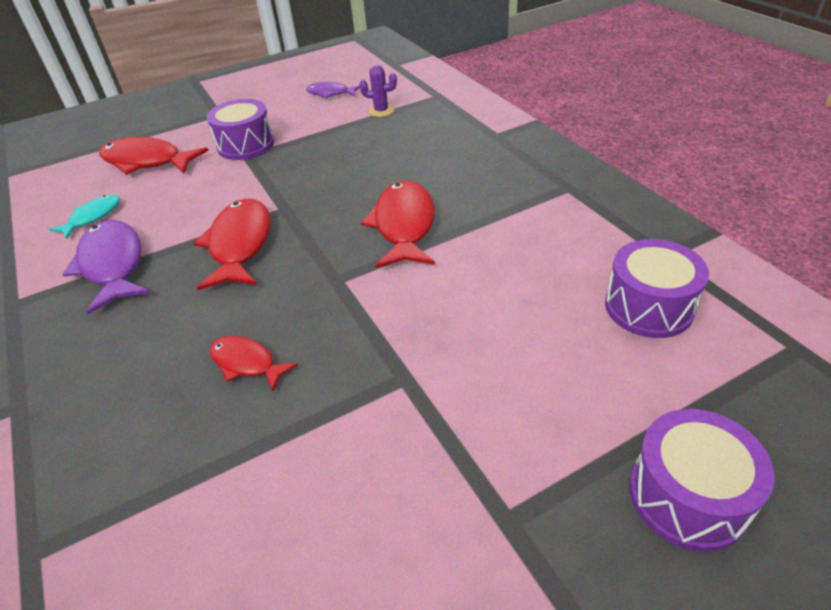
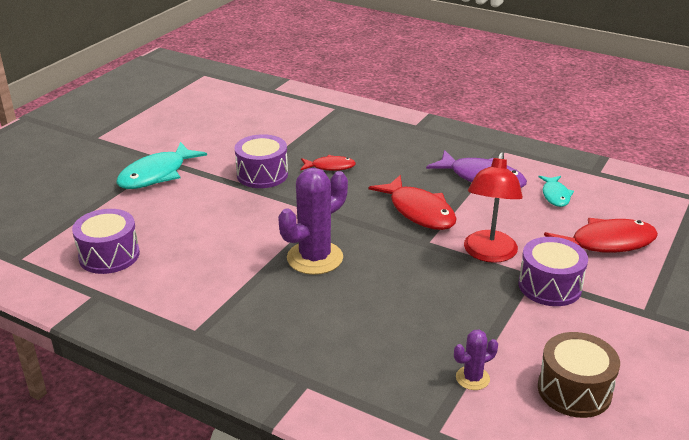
camera: 145 degrees right, 10 degrees down
purple fish [306,82,360,98] -> brown drum [538,332,620,418]
red fish [361,180,435,268] -> purple cactus [278,168,348,275]
purple drum [629,409,775,552] -> purple drum moved to [234,134,288,188]
none -> turquoise fish [116,142,207,189]
none -> red lamp [464,152,523,263]

